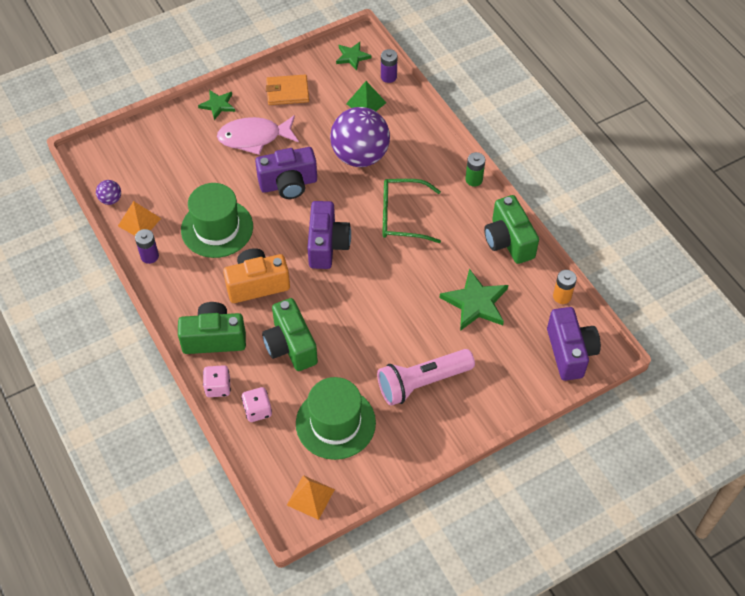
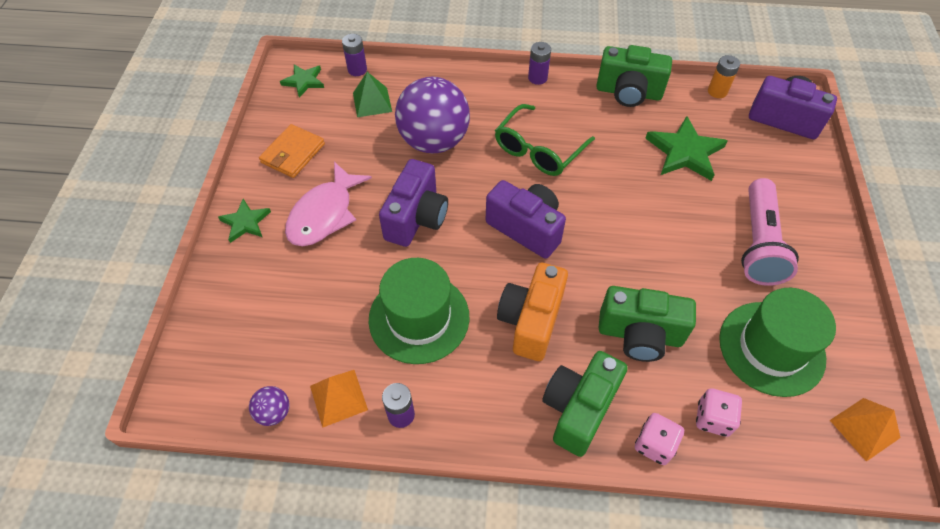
camera: 55 degrees left, 0 degrees up
green battery [465,152,485,186] -> purple battery [528,42,551,85]

